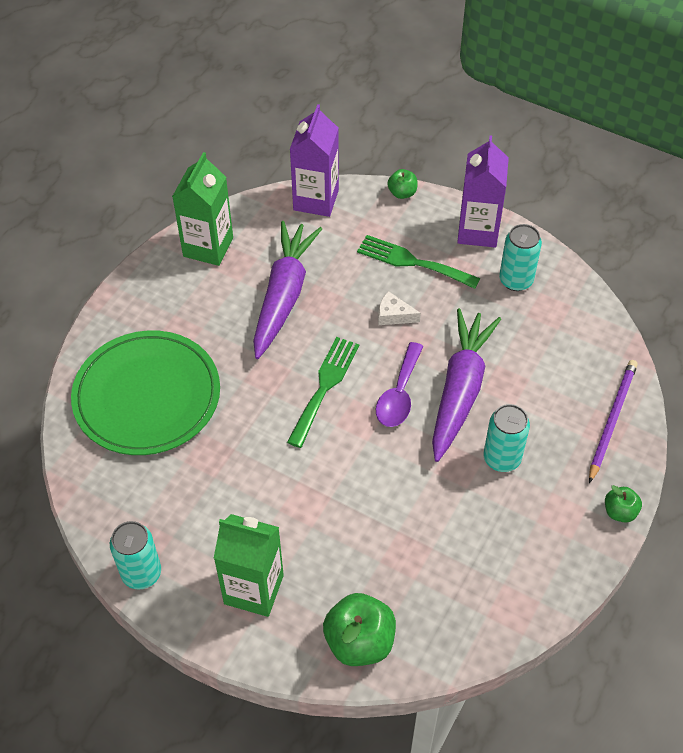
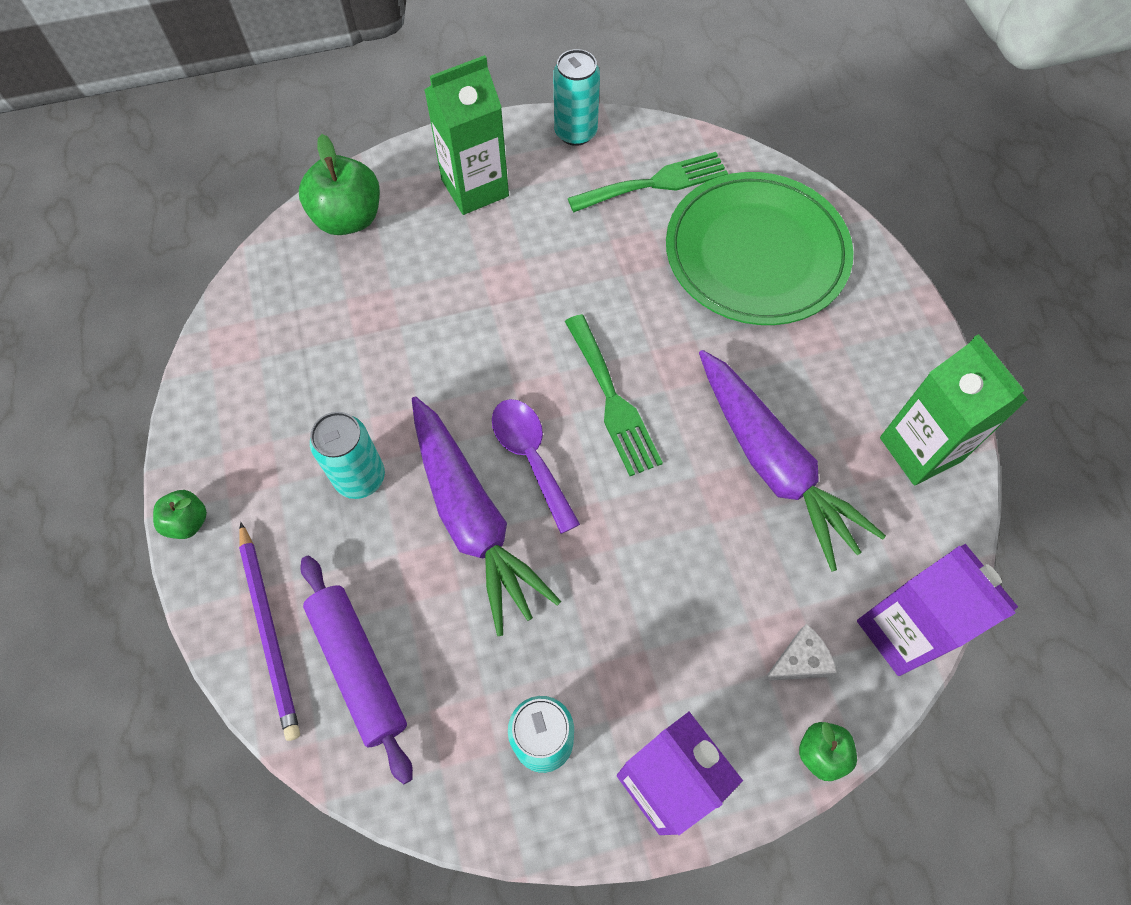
camera: 135 degrees right, 10 degrees up
green fork [357,235,480,289] -> green fork moved to [568,152,728,212]
white cheese [378,291,421,325] -> white cheese moved to [763,624,837,681]
none -> purple rolling pin [300,556,413,784]

